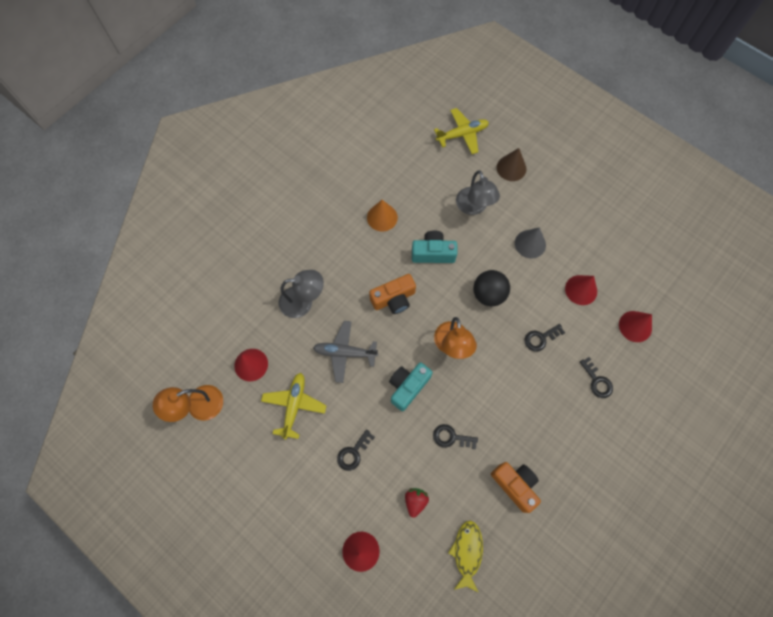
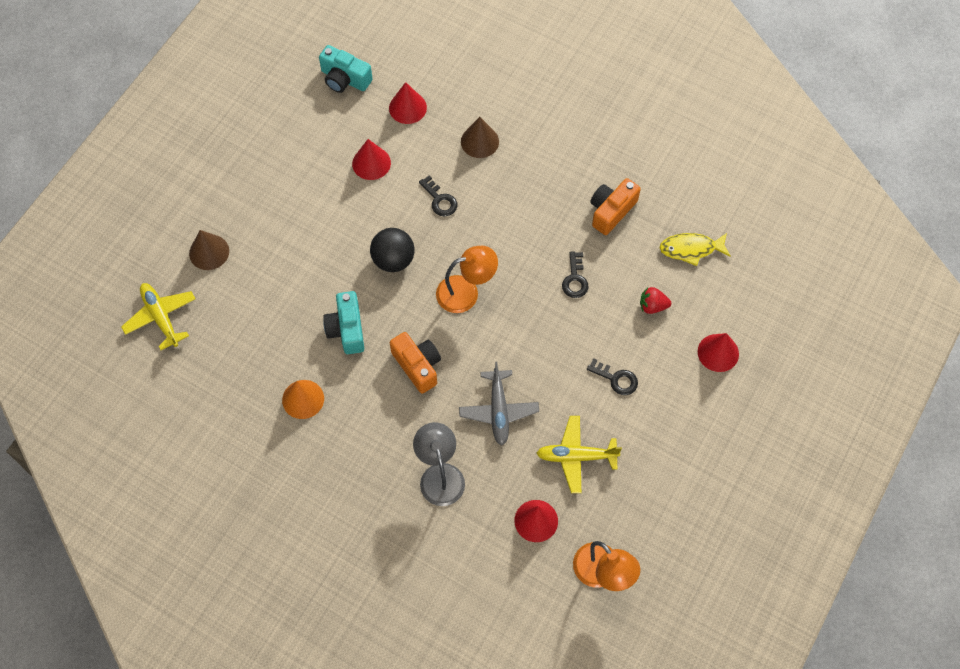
camera: 100 degrees left, 5 degrees down
turquoise camera [389,362,433,411] -> turquoise camera moved to [319,45,373,93]
grey lamp [456,170,500,215] -> none
grey cone [515,227,546,258] -> none
black key [580,357,613,398] -> brown cone [461,117,499,158]

